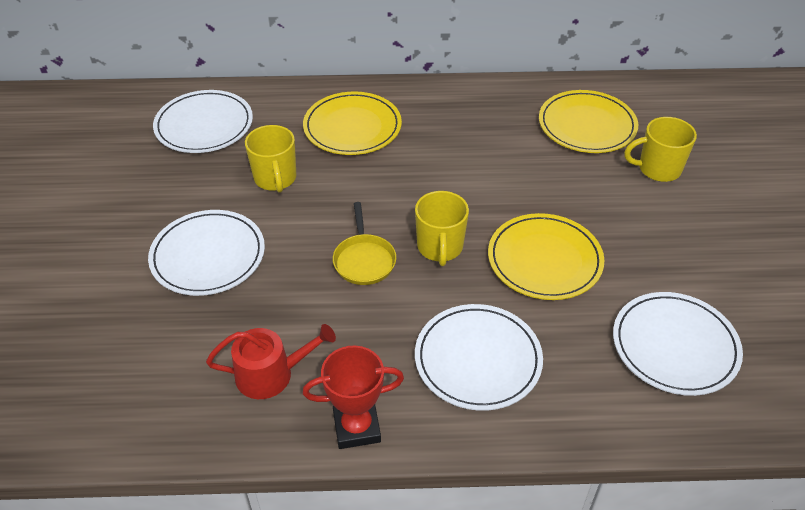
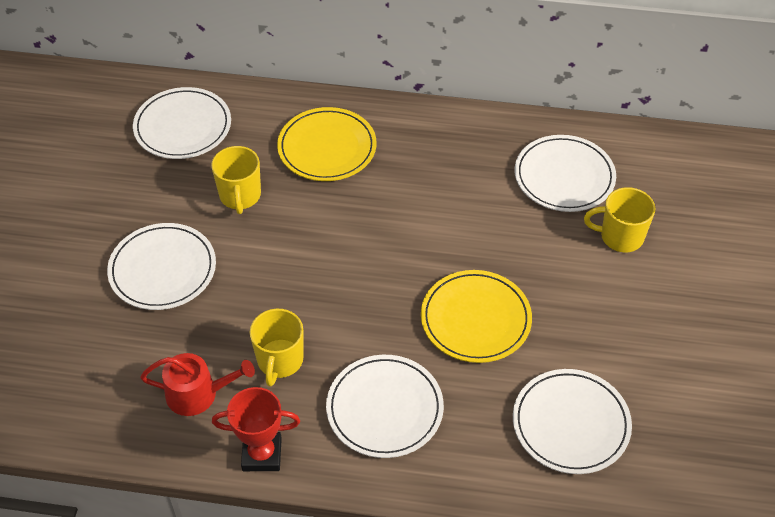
camera: 10 degrees right, 5 degrees up
yellow pan [333,202,396,285] -> none
yellow mug [415,191,469,266] -> yellow mug moved to [250,309,303,387]
yellow plate [539,90,638,153] -> white plate [515,135,616,212]

